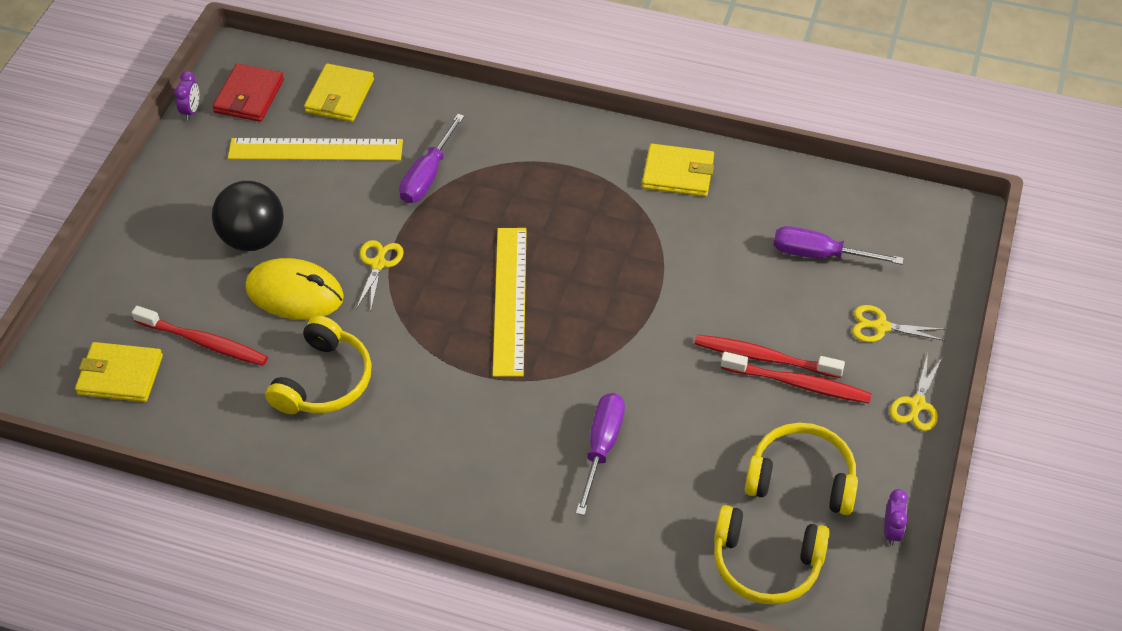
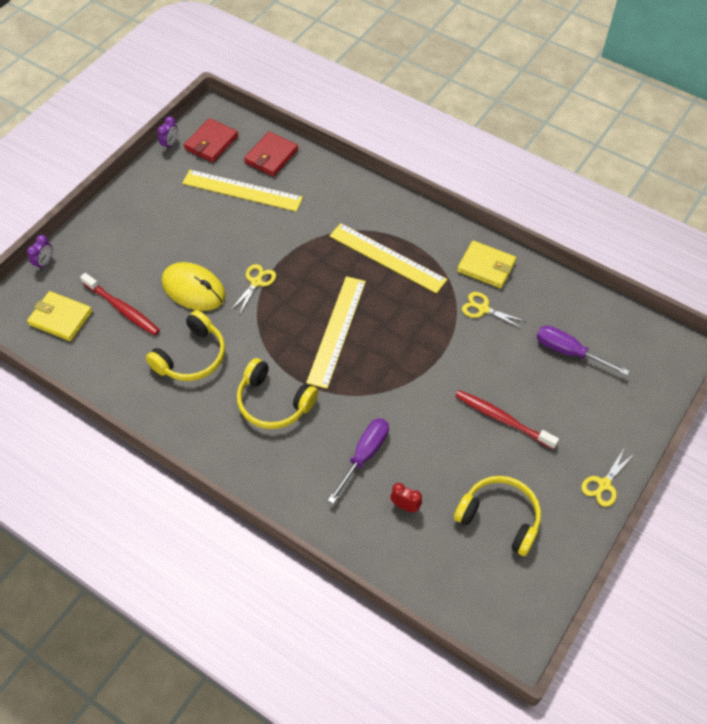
camera: 15 degrees right, 5 degrees up
black ball [212,181,284,251] -> none
yellow wallet [304,64,374,122] -> red wallet [244,132,298,177]
purple screwdriver [399,114,465,203] -> none
yellow headphones [714,505,830,605] -> yellow headphones moved to [237,358,318,429]
red toothbrush [721,352,872,403] -> none
yellow scissors [852,305,945,342] -> yellow scissors moved to [462,292,526,329]
purple clock [884,489,908,546] -> purple clock moved to [27,235,53,270]
none -> yellow ruler [330,223,447,294]
none -> red clock [390,483,422,512]

